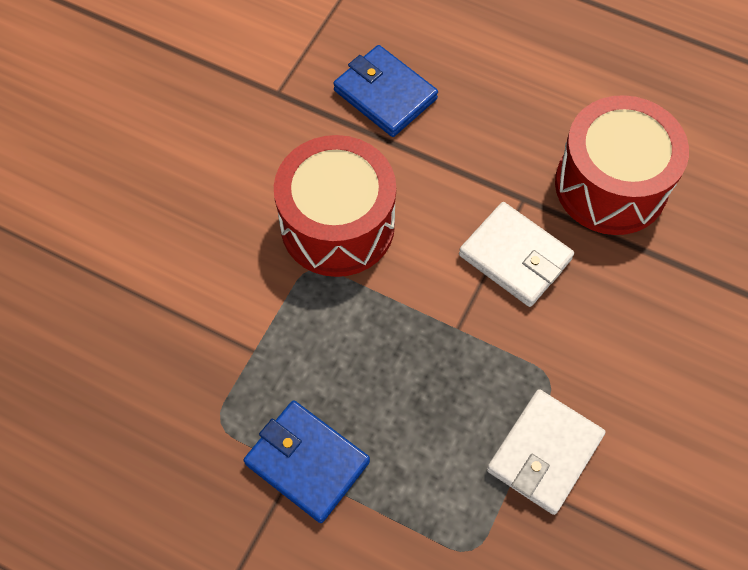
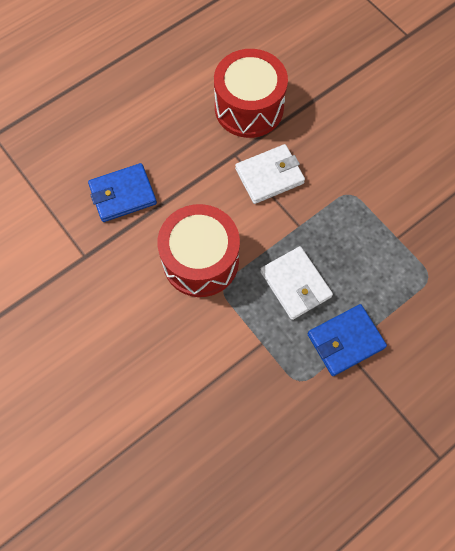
camera: 65 degrees left, 5 degrees up
white wallet [487,389,605,515] -> white wallet moved to [260,246,333,320]

